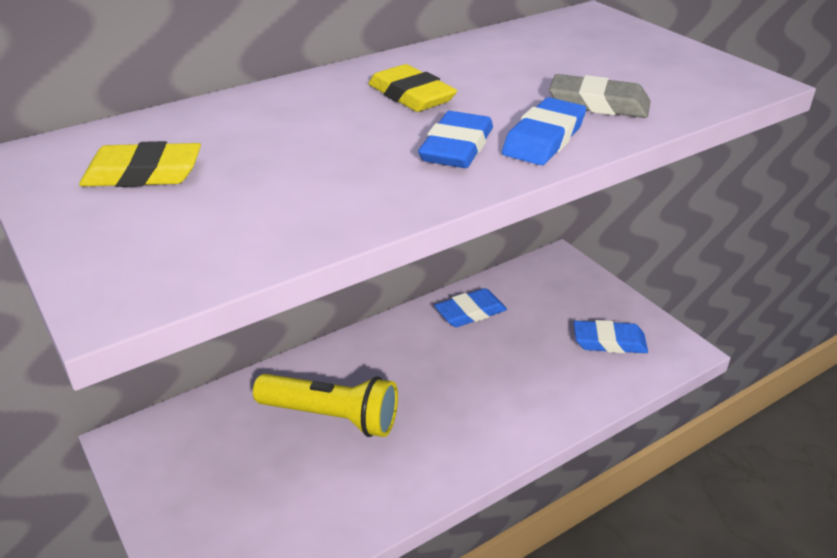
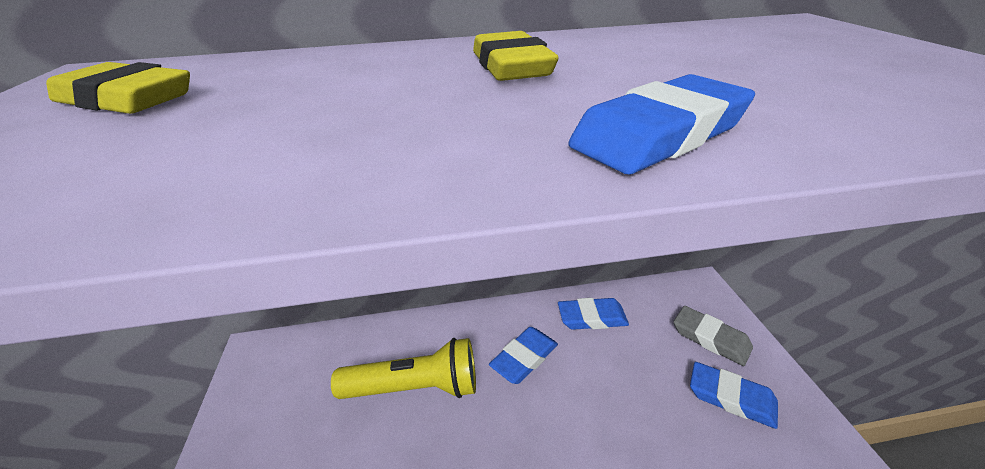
camera: 25 degrees right, 0 degrees up
yellow flashlight [253,374,398,437] -> yellow flashlight turned 45 degrees counterclockwise [331,338,476,399]
blue eraser [418,111,493,168] -> blue eraser moved to [489,327,558,384]
grey eraser [549,74,651,118] -> grey eraser moved to [674,306,753,366]

